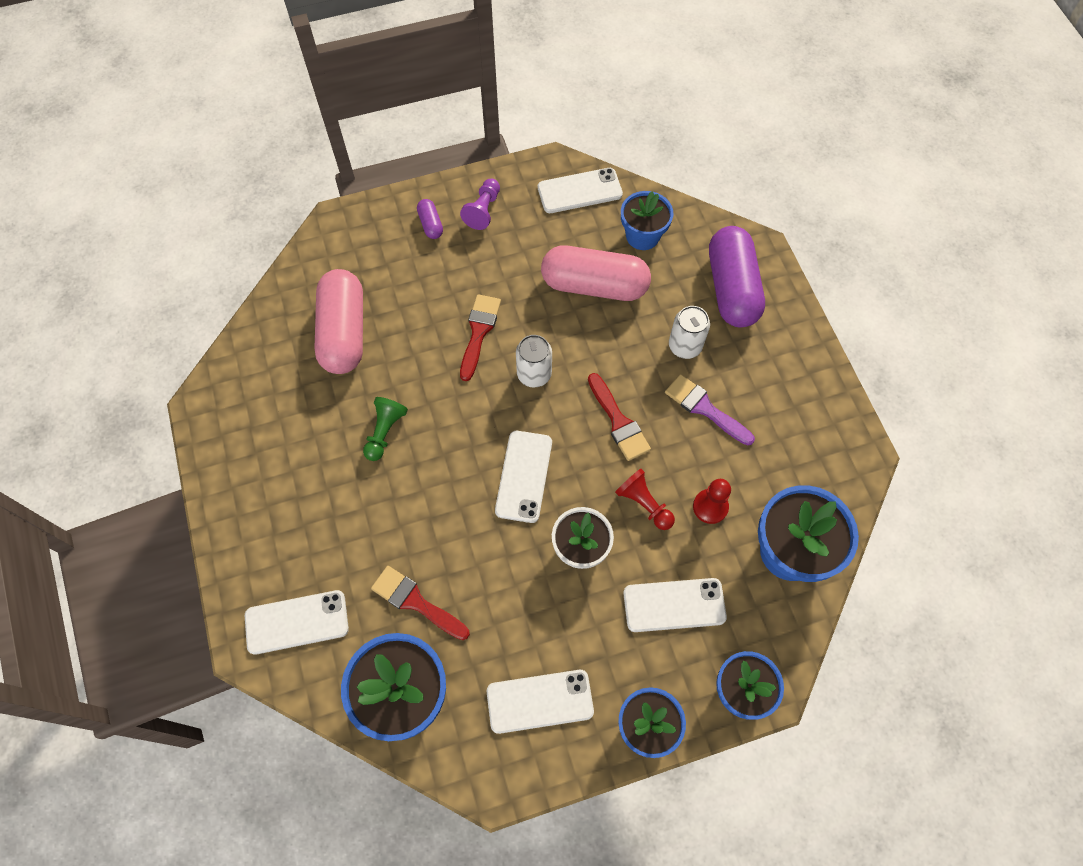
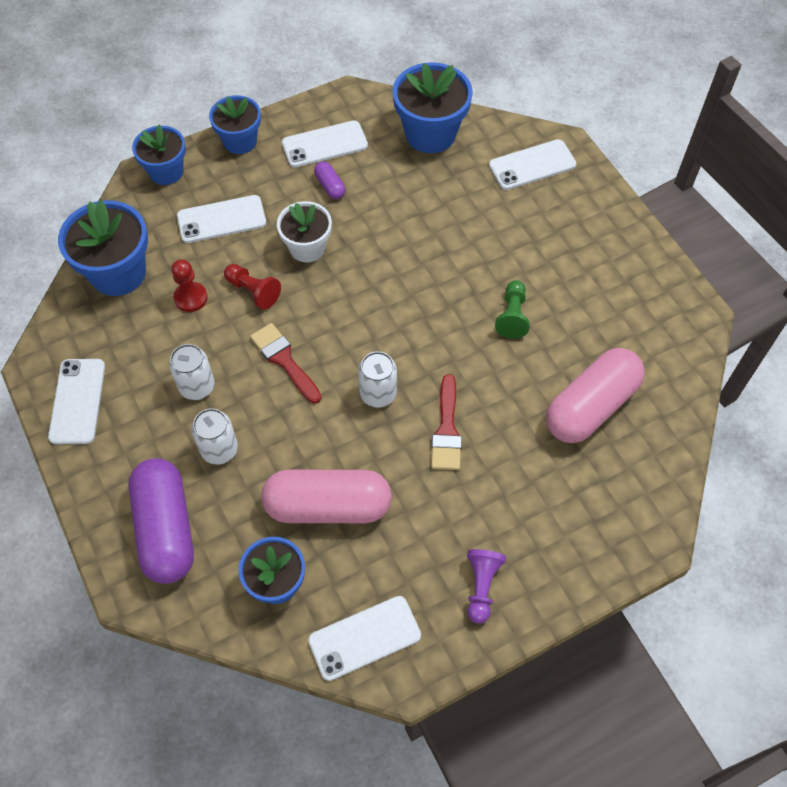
camera: 170 degrees right, 5 degrees down
pink capsule [314,269,363,374] -> pink capsule turned 60 degrees clockwise [546,348,645,443]
red brush [371,566,470,640] -> none
purple capsule [417,199,443,239] -> purple capsule moved to [314,161,345,199]
white phone [495,431,552,523] -> white phone moved to [48,359,105,444]
purple brush [665,374,755,446] -> white can [169,344,215,400]

